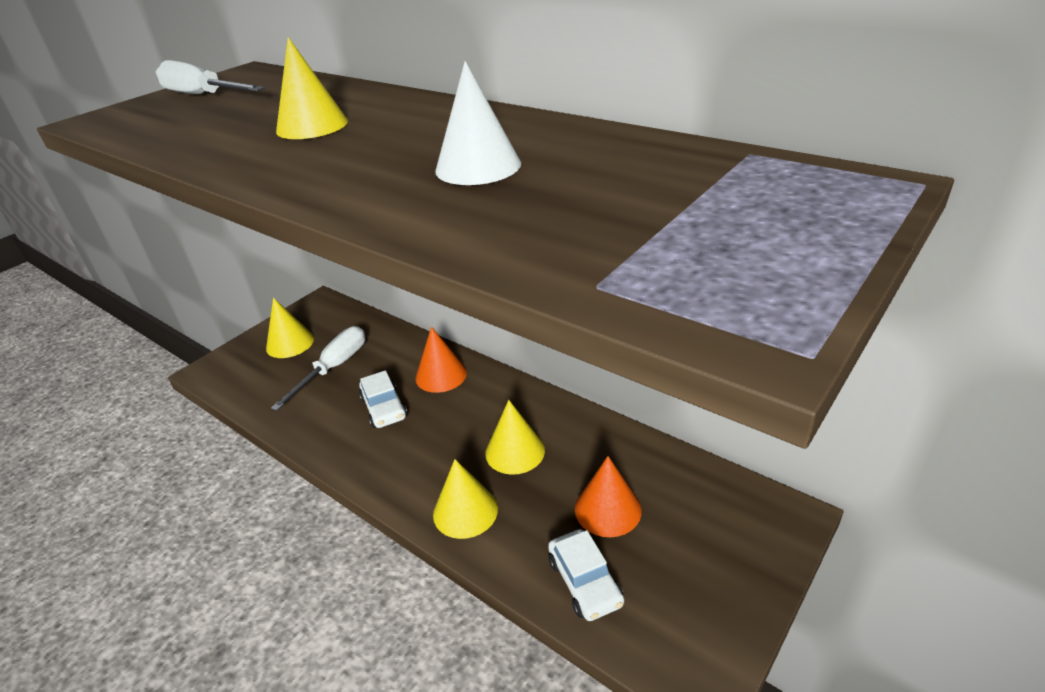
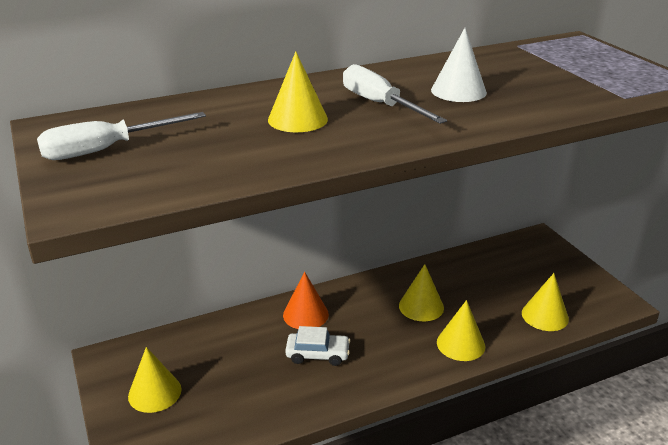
camera: 65 degrees left, 5 degrees down
white screwdriver [271,326,365,411] -> white screwdriver moved to [343,64,447,124]
white car [548,529,624,621] -> yellow cone [522,273,569,331]
orange cone [575,456,642,537] -> none

